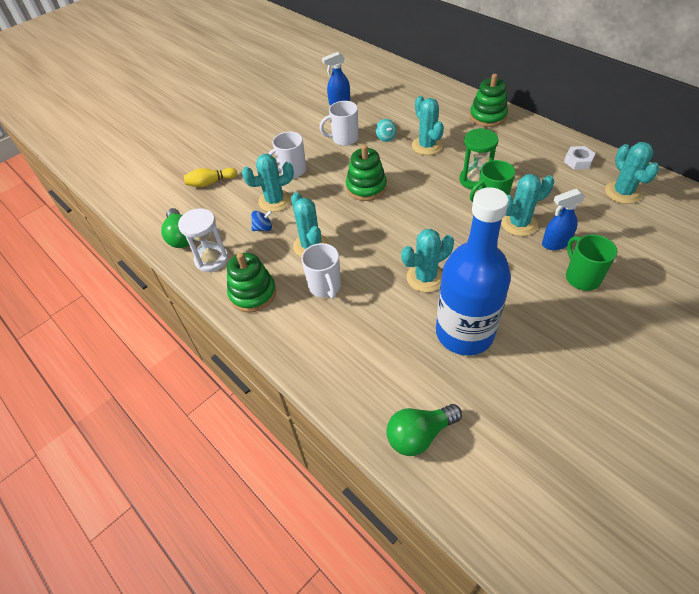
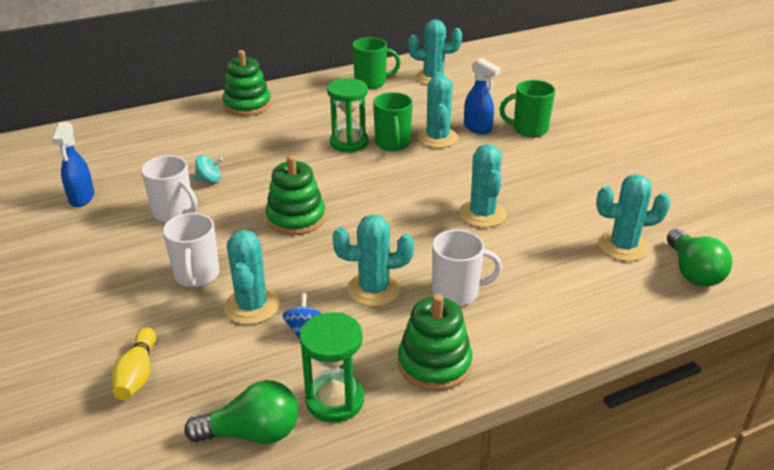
camera: 75 degrees left, 15 degrees down
white hourglass [178,208,228,272] -> green hourglass [300,312,364,423]
white mug [320,101,358,146] -> white mug turned 60 degrees counterclockwise [141,155,197,222]
turquoise cactus [412,96,444,155] -> turquoise cactus moved to [596,174,671,261]
blue bottle [436,187,511,355] -> none
blue spray bottle [542,189,585,250] -> blue spray bottle turned 45 degrees counterclockwise [464,58,501,134]
white nut [564,146,596,169] -> green mug [352,37,401,89]

